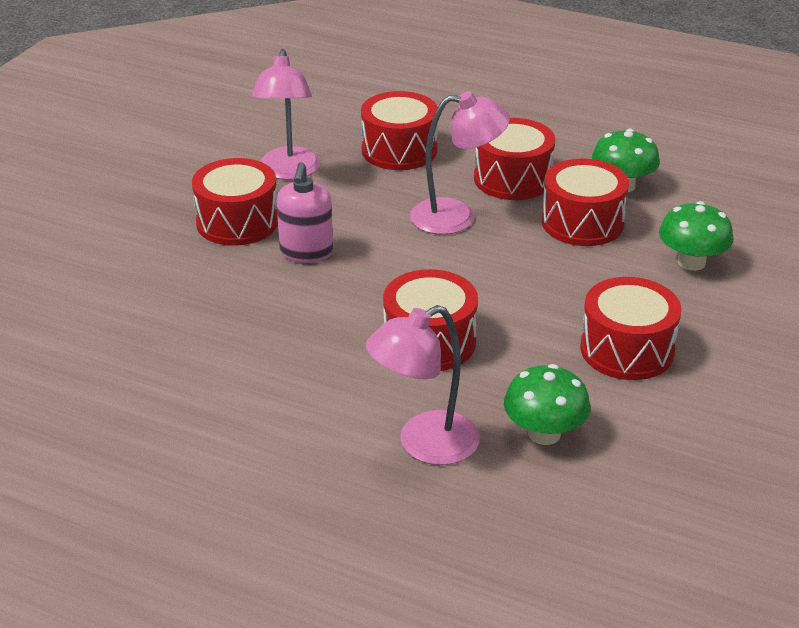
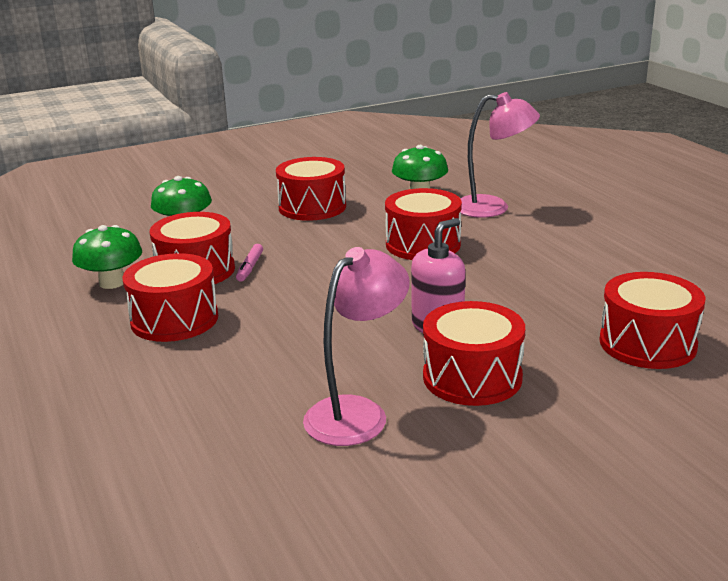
camera: 140 degrees left, 10 degrees down
red drum [361,91,438,170] -> red drum moved to [600,272,705,369]
pink lamp [410,91,510,235] -> none
none -> pink marker [236,244,263,282]

